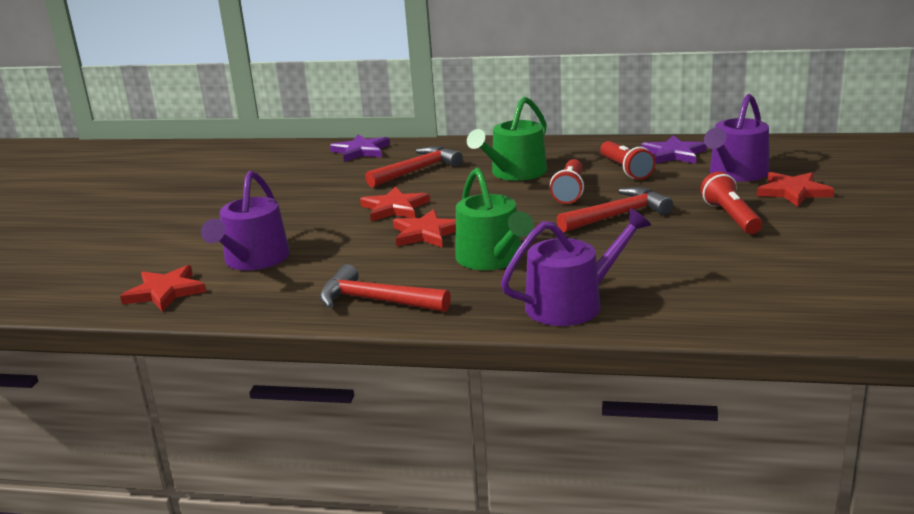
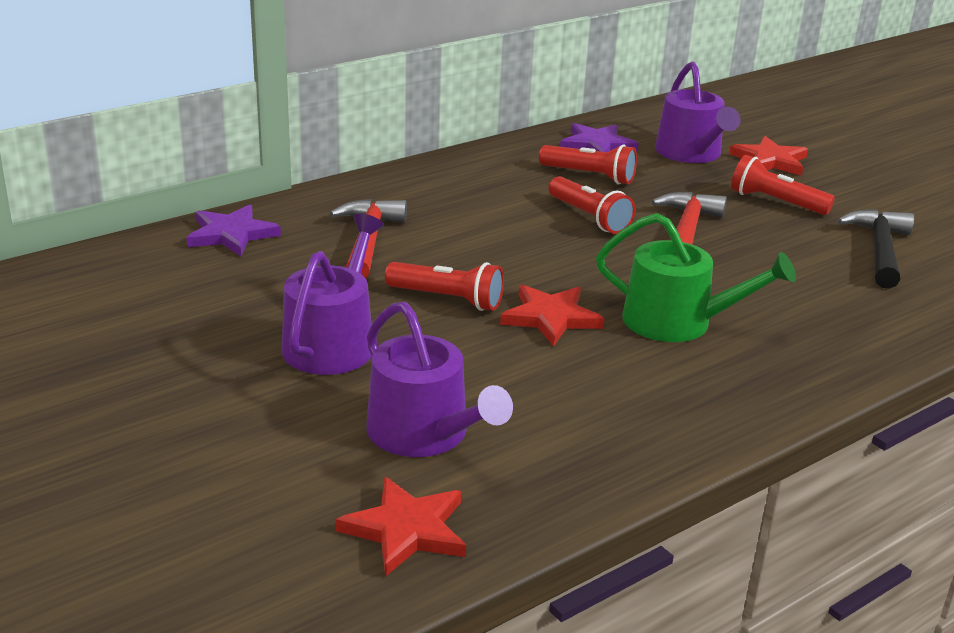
camera: 50 degrees left, 5 degrees up
red hammer [320,264,451,312] -> none
red star [360,186,430,222] -> red flashlight [385,262,504,311]
green watering can [467,97,547,181] -> none
purple watering can [501,208,651,326] -> purple watering can moved to [282,214,384,375]
none -> black hammer [837,209,914,289]

